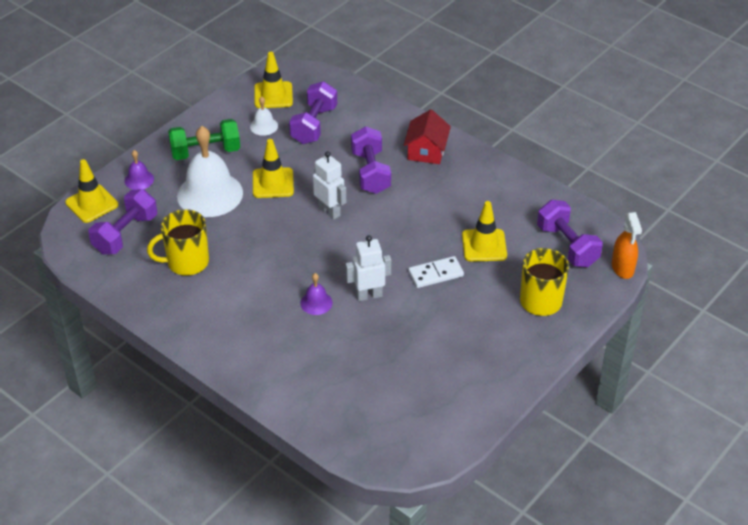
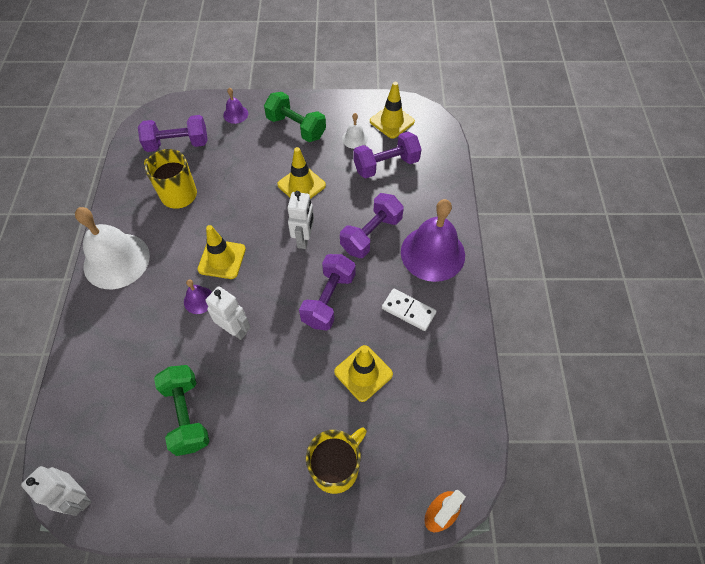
camera: 50 degrees right, 15 degrees up
yellow traffic cone [65,159,118,223] -> yellow traffic cone moved to [197,225,246,279]
white bell [177,126,243,217] -> white bell moved to [75,207,150,289]
red house [403,109,451,164] -> purple bell [401,199,465,282]
white domino [408,256,464,288] -> white domino moved to [382,289,436,331]
purple dumbbell [537,200,603,267] -> purple dumbbell moved to [299,254,356,331]
none -> white robot [21,466,91,516]
none -> green dumbbell [154,365,210,456]

